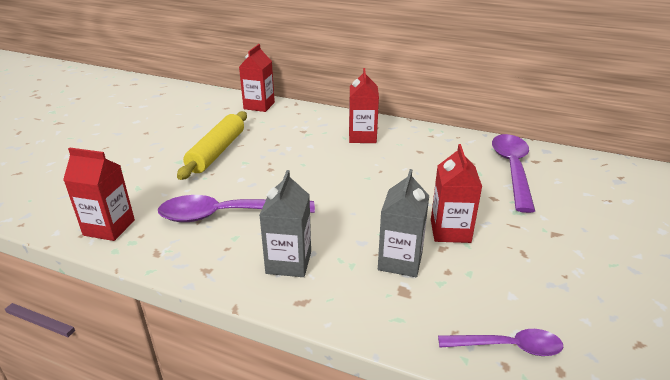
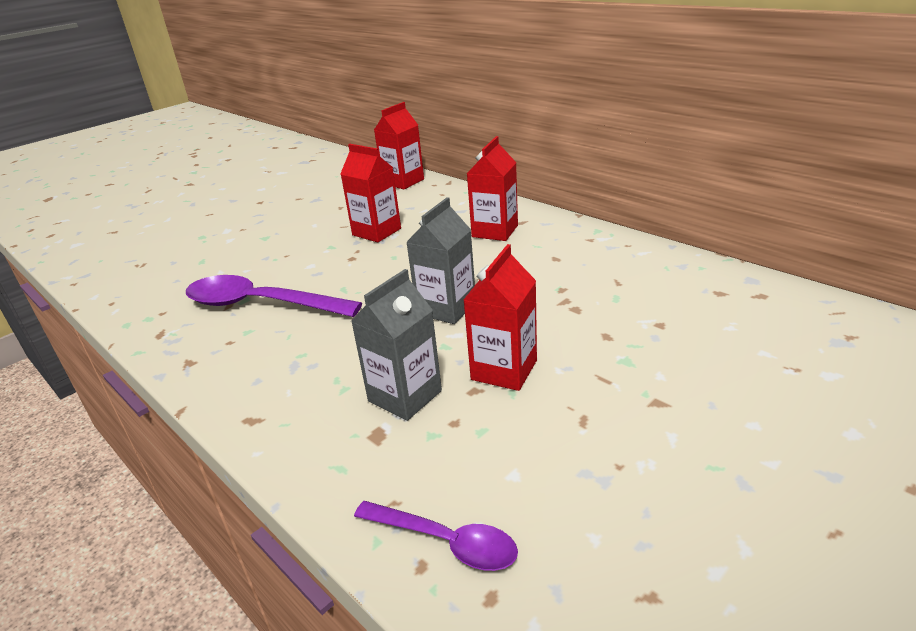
camera: 25 degrees right, 0 degrees up
red carton [63,148,135,241] -> red carton moved to [341,144,401,242]
yellow rolling pin [177,111,247,180] -> none
grey carton [259,170,311,277] -> grey carton moved to [406,197,475,324]
purple spoon [492,134,535,213] -> none

